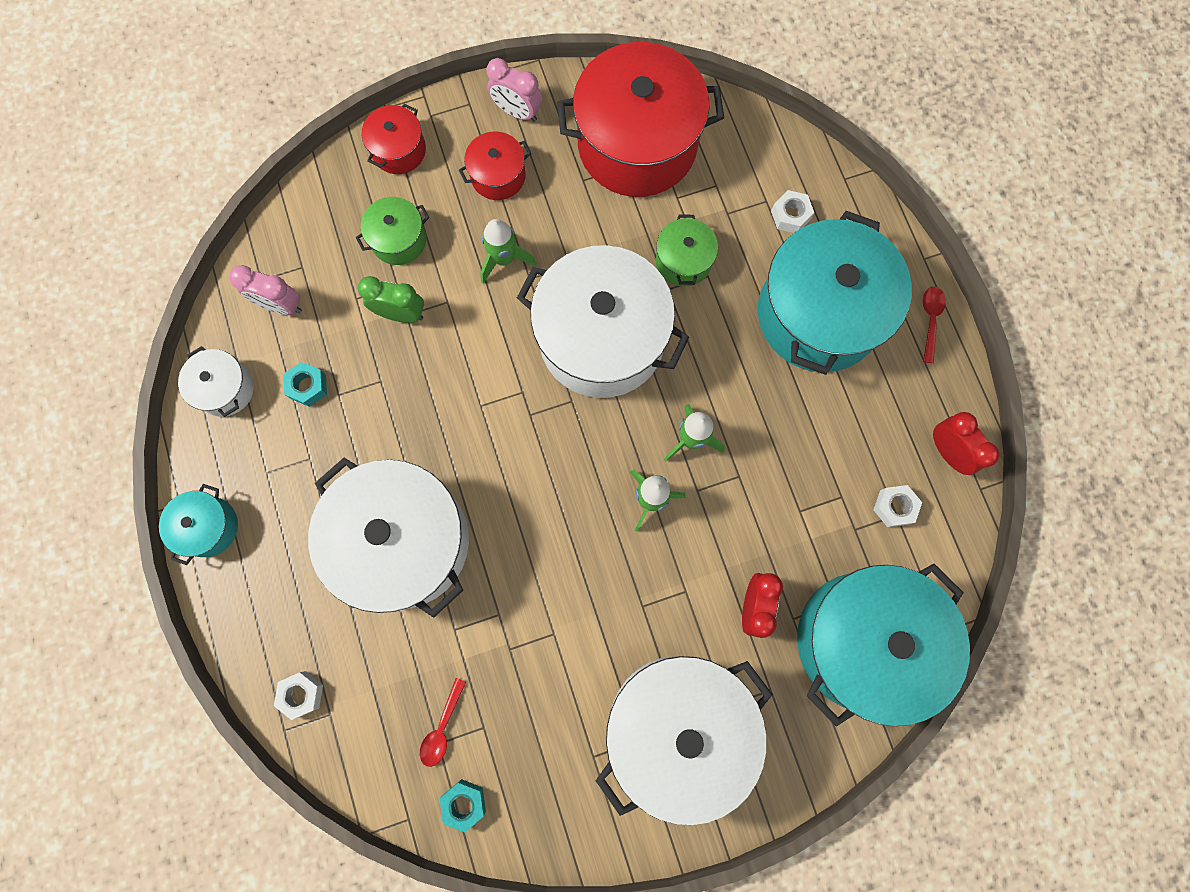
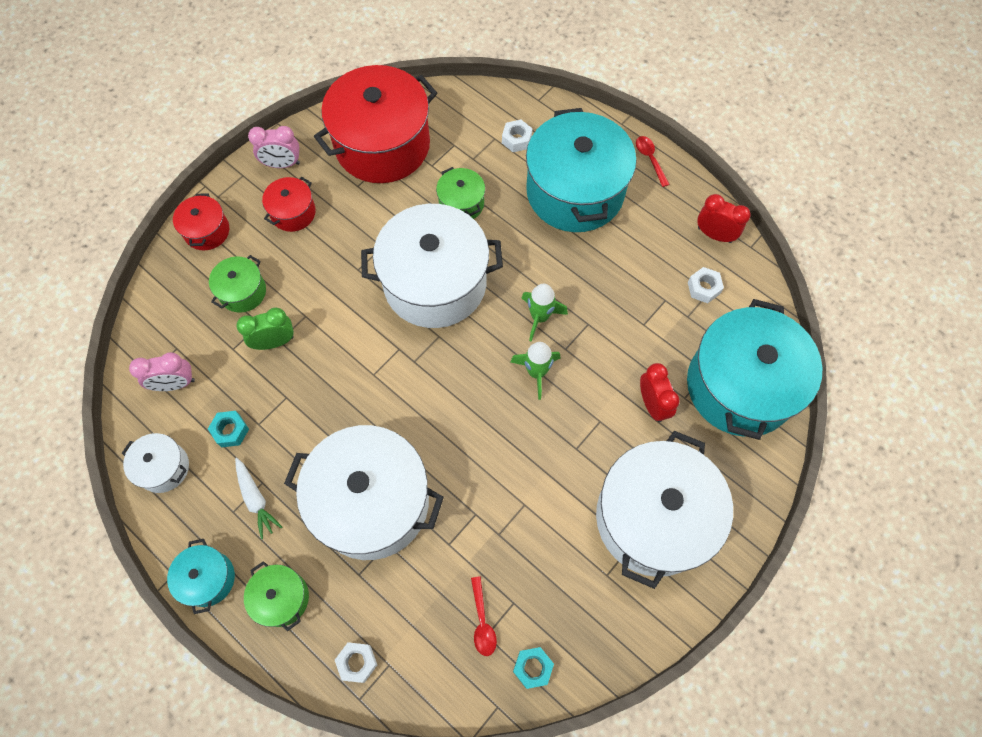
camera: 30 degrees left, 10 degrees down
green rocket [480,219,537,284] -> none
none -> white carrot [235,458,282,539]
none -> green pot [244,561,309,631]

